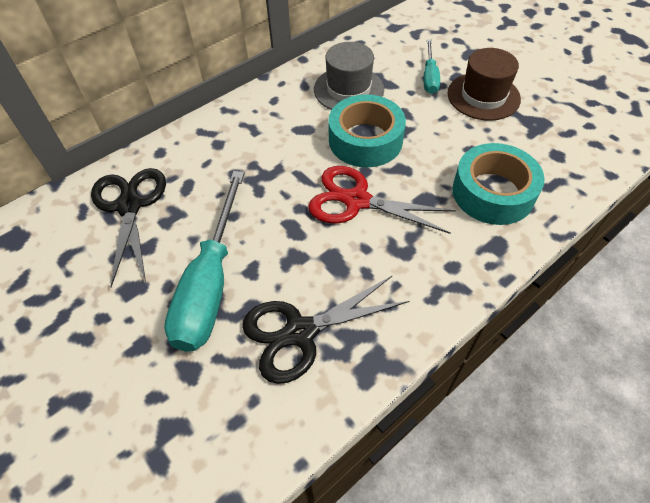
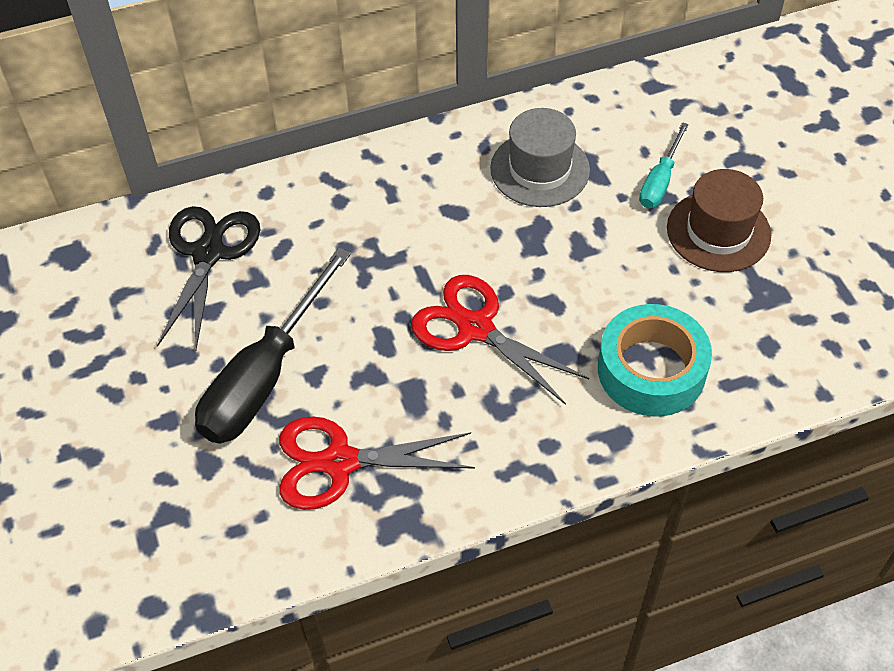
camera: 20 degrees right, 0 degrees up
turquoise screwdriver [164,171,245,352] -> black screwdriver [195,247,351,443]
black scissors [242,276,409,384] -> red scissors [279,417,475,510]
turquoise tape [328,94,406,167] -> none

